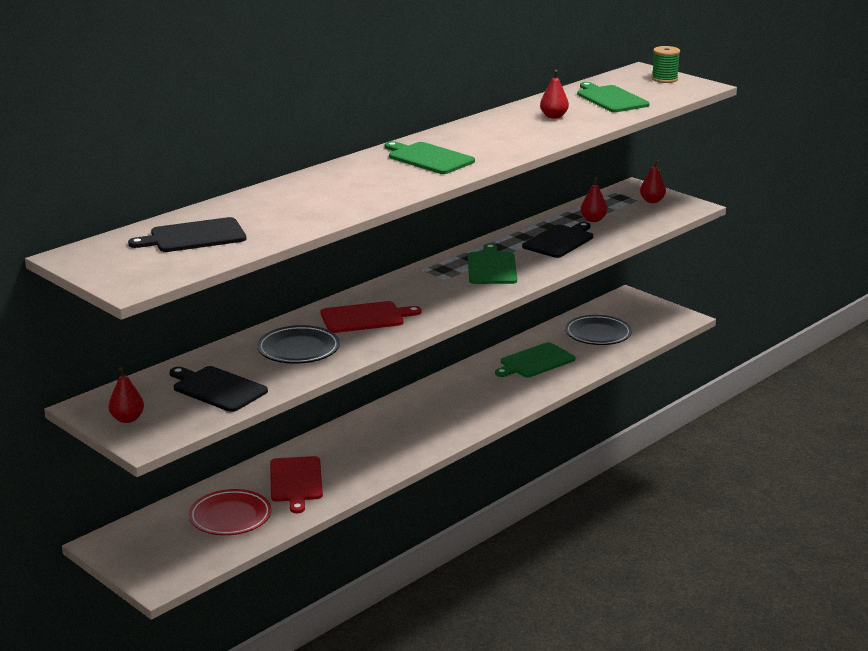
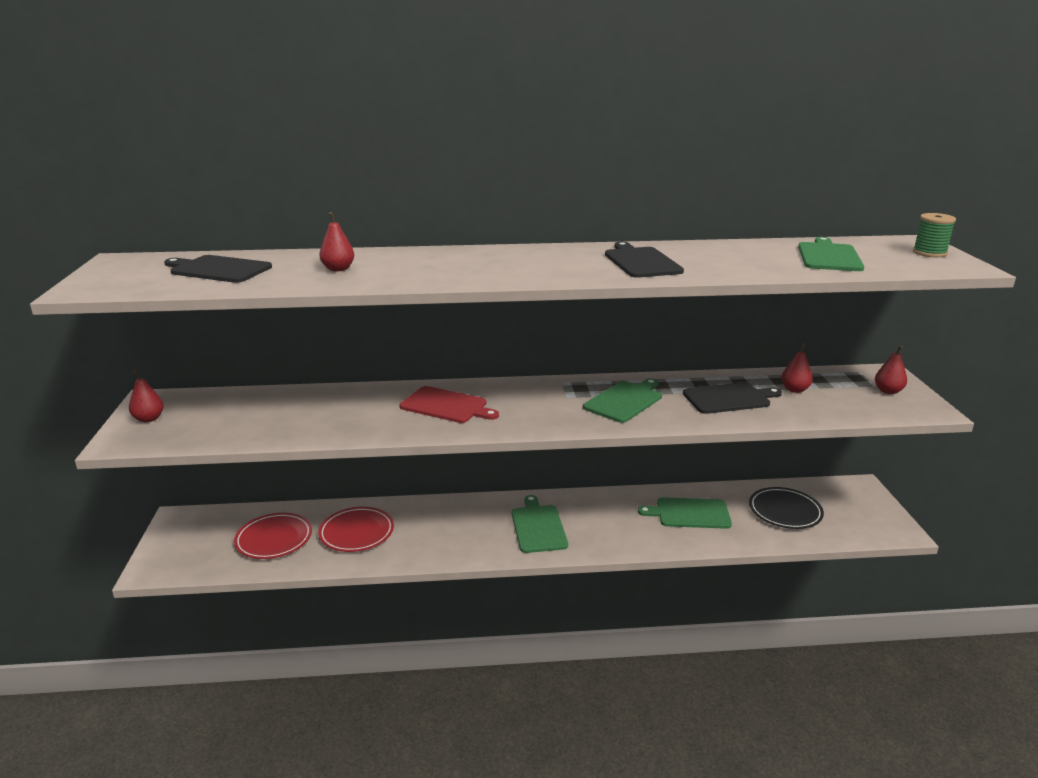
camera: 40 degrees right, 0 degrees up
black cutting board [170,366,268,412] -> black cutting board moved to [605,242,684,278]
black plate [257,325,340,364] -> none
red cutting board [270,456,323,513] -> red plate [318,507,394,552]
green cutting board [385,141,475,174] -> green cutting board moved to [512,495,568,553]
red pear [540,70,569,119] -> red pear moved to [319,212,354,271]

